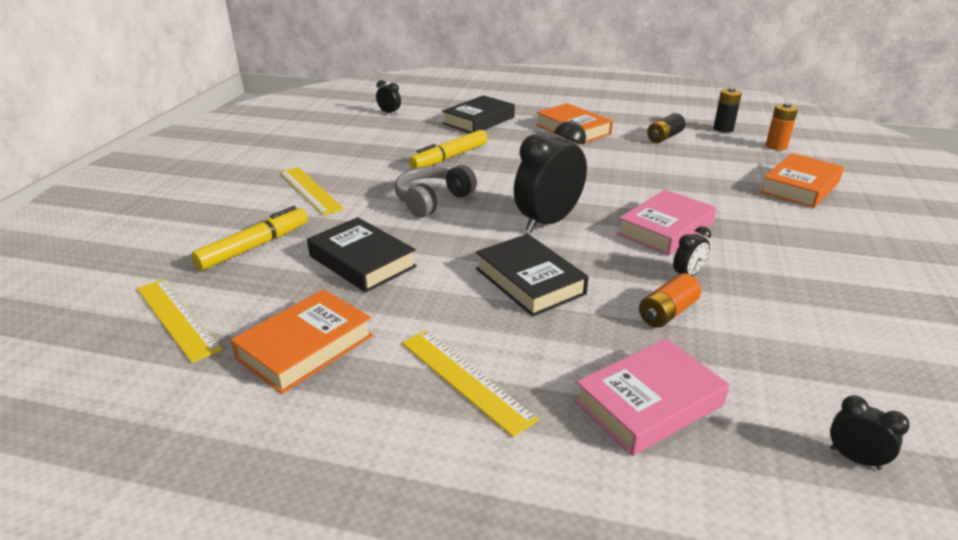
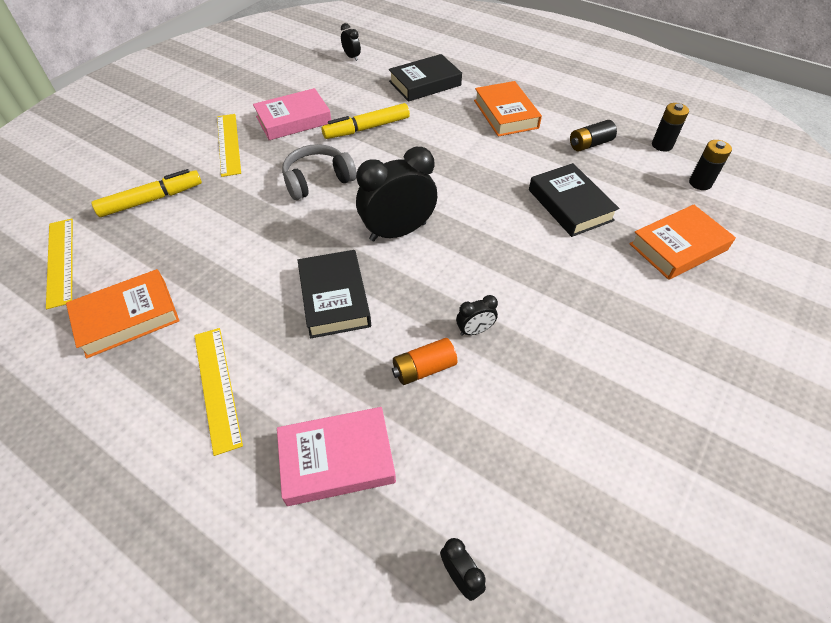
camera: 20 degrees right, 20 degrees up
black book [307,217,417,293] -> black book moved to [529,163,619,237]
pink book [617,190,716,256] -> pink book moved to [253,88,331,140]
orange battery [766,103,798,150] -> black battery [689,140,732,190]

